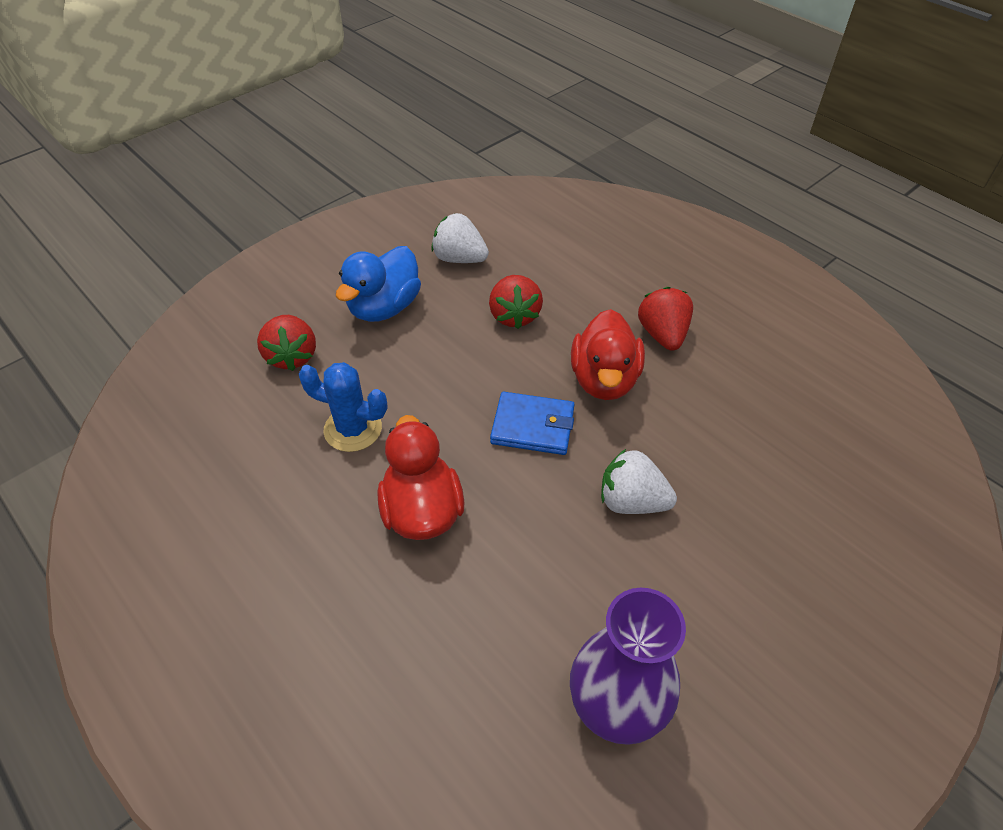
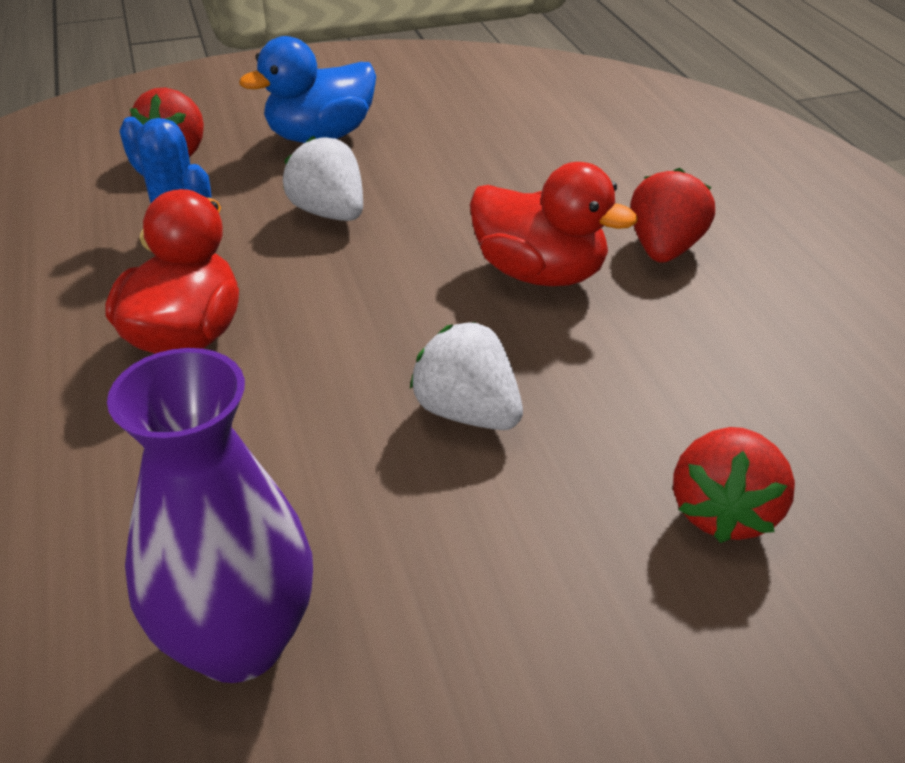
camera: 25 degrees right, 10 degrees down
white strawberry [431,213,489,263] -> white strawberry moved to [283,136,363,221]
red strawberry [489,275,543,329] -> red strawberry moved to [673,427,795,543]
blue wallet [490,392,575,455] -> none
red duck [571,309,645,400] -> red duck turned 90 degrees counterclockwise [470,162,638,286]

